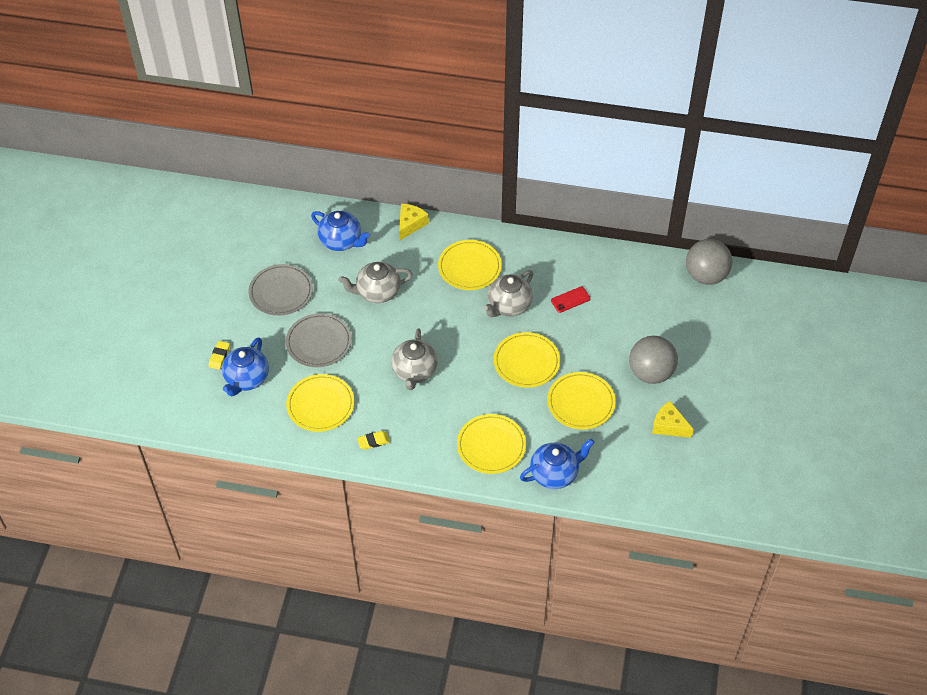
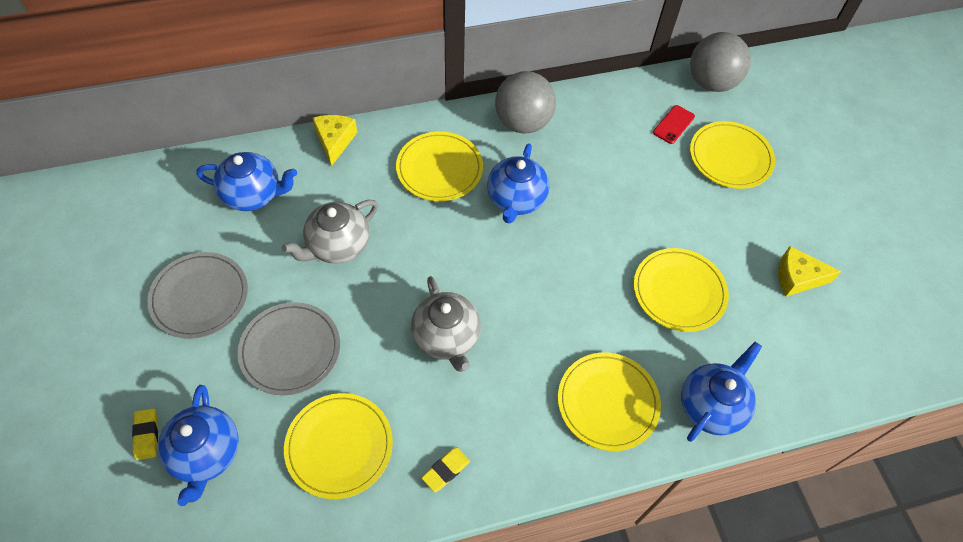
camera: 30 degrees left, 5 degrees up
grey teapot [484,270,533,317] -> blue teapot [487,144,549,224]
yellow plate [494,332,560,388] -> yellow plate moved to [690,121,775,189]
red phone [551,287,591,313] -> red phone moved to [653,105,695,144]
grey ball [629,336,678,384] -> grey ball moved to [495,71,556,134]

